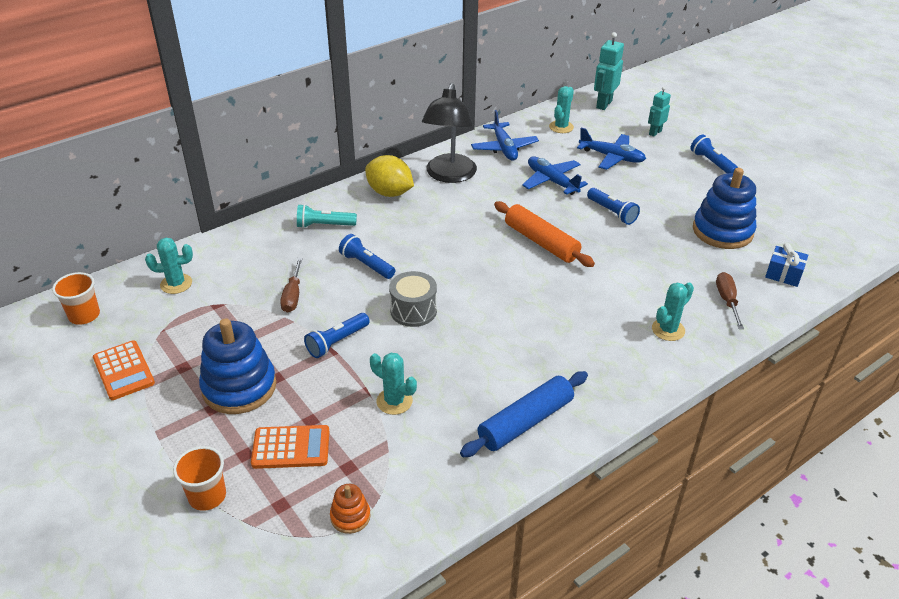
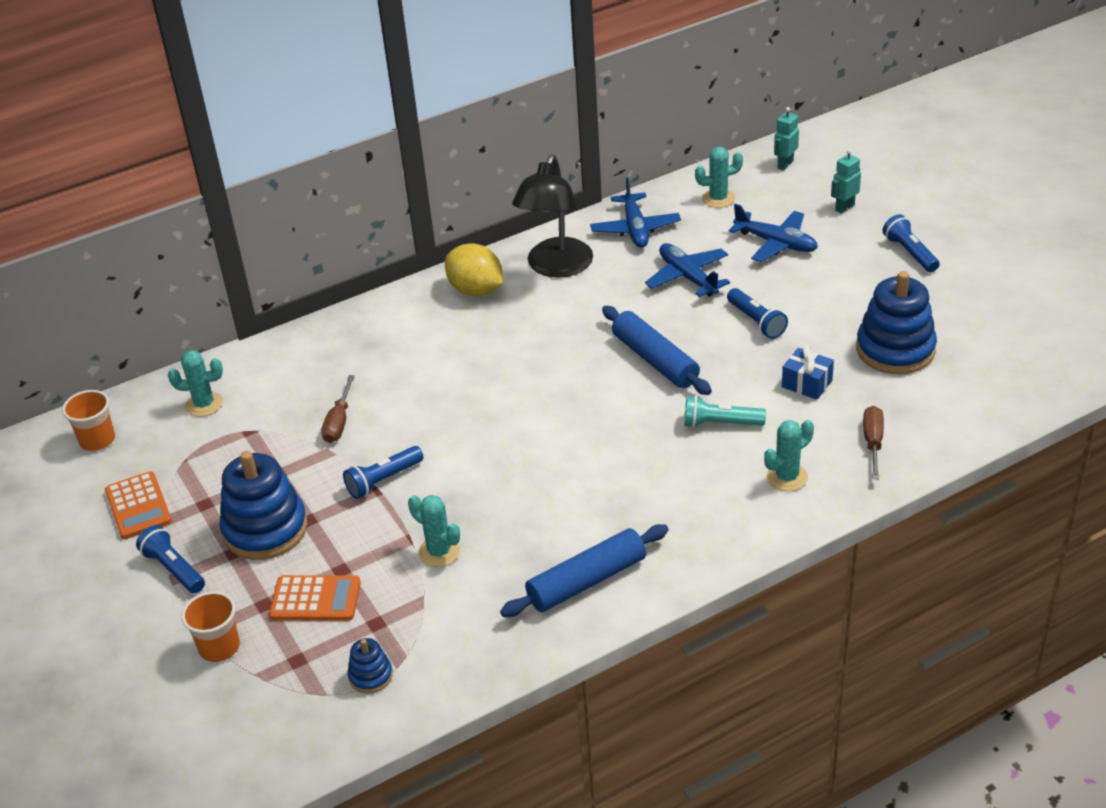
camera: 10 degrees right, 0 degrees up
turquoise flashlight [297,204,357,228] -> turquoise flashlight moved to [684,395,766,428]
orange stacking toy [330,484,371,534] -> blue stacking toy [347,638,393,693]
blue flashlight [339,234,395,279] -> blue flashlight moved to [136,525,205,594]
grey drum [389,271,437,327] -> none
orange rolling pin [494,201,595,267] -> blue rolling pin [602,306,712,395]
turquoise cactus [549,86,574,133] -> turquoise cactus turned 45 degrees clockwise [695,147,743,208]
turquoise robot [594,32,624,110] -> turquoise robot [774,107,799,170], size x0.64
blue gift [765,243,808,287] -> blue gift moved to [782,345,834,400]

